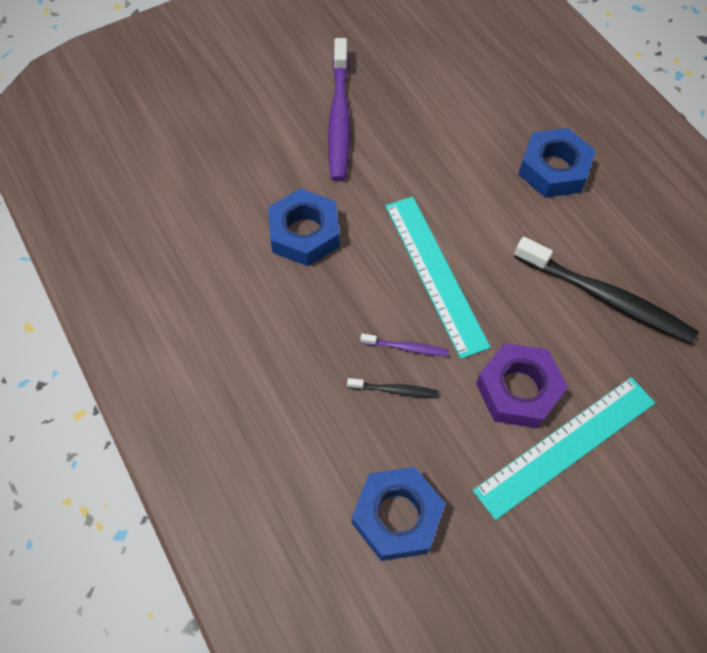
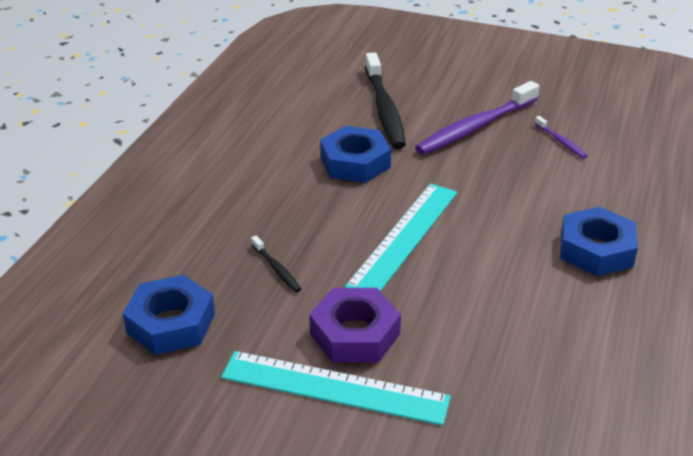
camera: 50 degrees right, 25 degrees down
purple toothbrush [360,333,449,357] -> purple toothbrush moved to [534,116,587,158]
black toothbrush [514,237,699,344] -> black toothbrush moved to [365,53,406,149]

